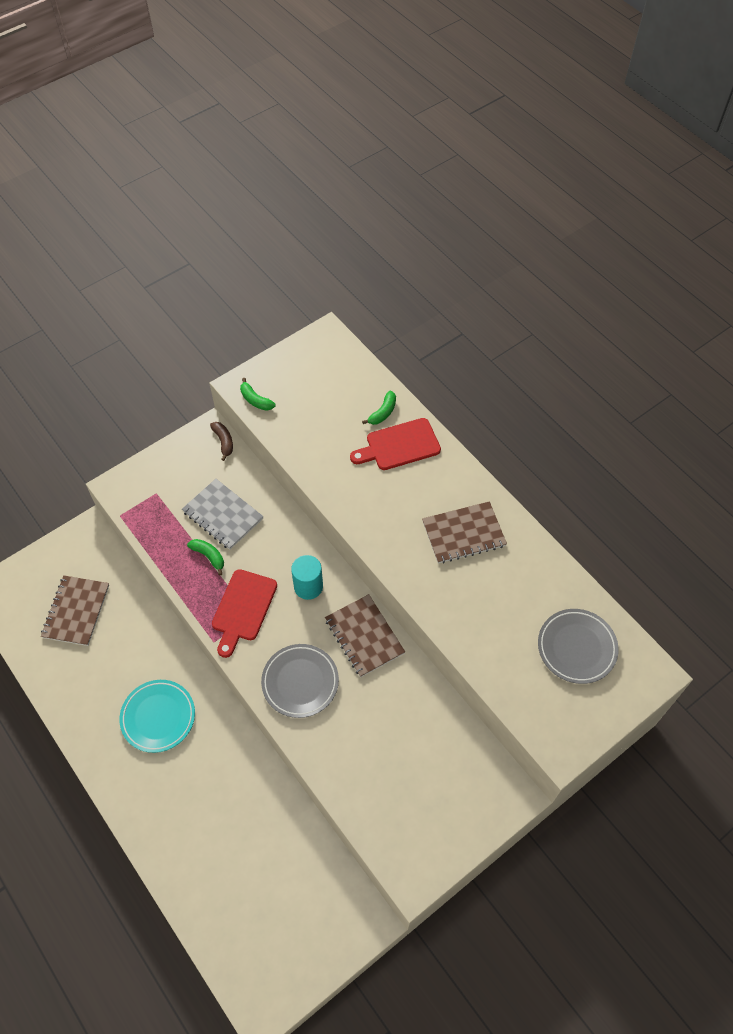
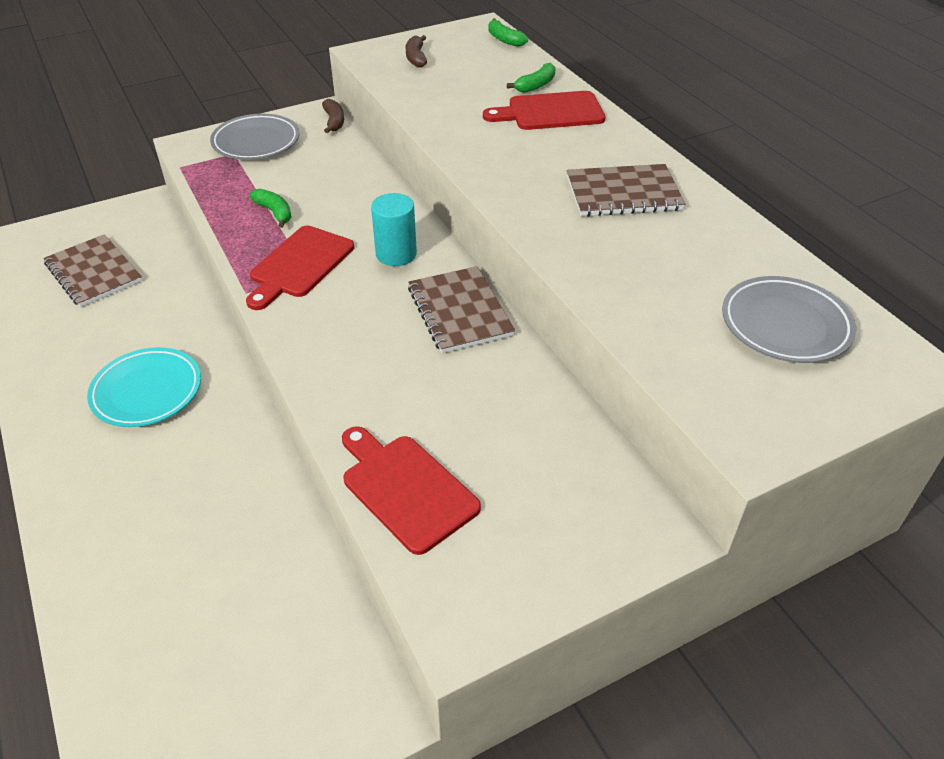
camera: 10 degrees right, 15 degrees down
brown notebook [41,575,109,646] -> brown notebook turned 60 degrees counterclockwise [43,234,142,307]
grey notebook [182,479,264,550] -> none
green banana [240,378,276,411] -> green banana moved to [488,19,528,47]
grey plate [261,644,339,718] -> grey plate moved to [210,114,300,160]
none -> red cutting board [342,426,481,555]
none -> brown banana [406,35,427,67]

